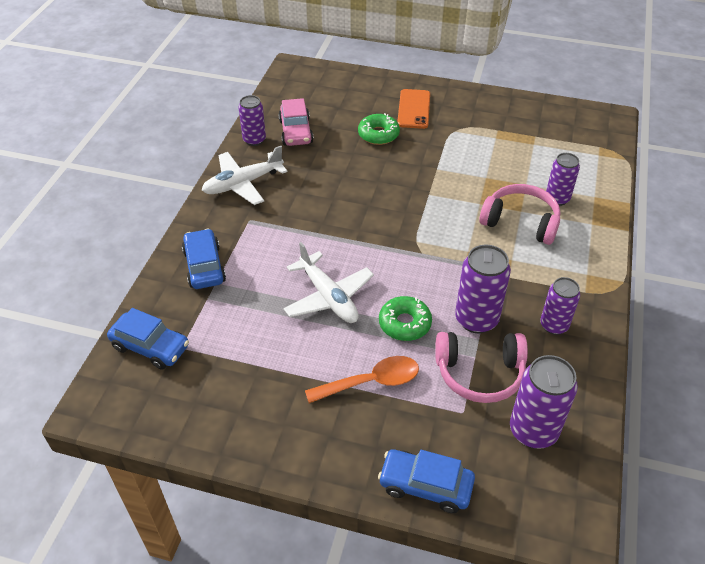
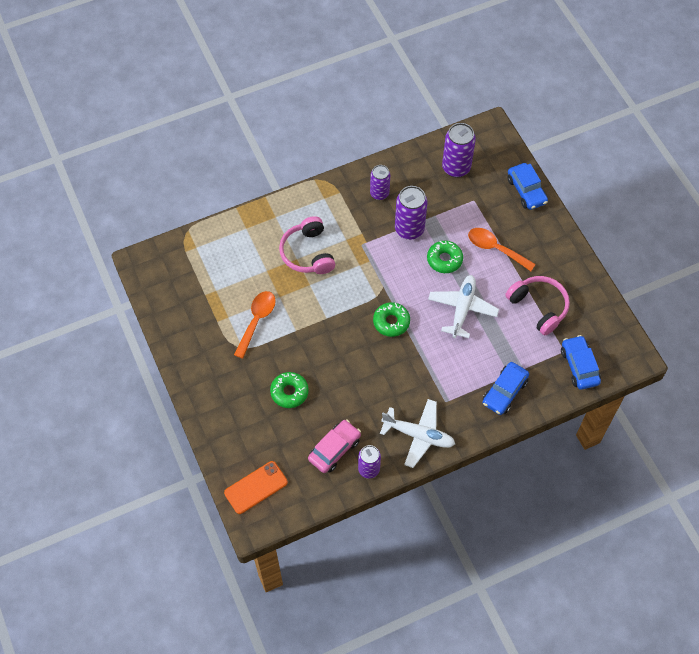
camera: 130 degrees left, 15 degrees up
orange phone [397,89,430,129] -> orange phone moved to [224,461,288,514]
pink headphones [435,332,528,403] -> pink headphones moved to [505,276,570,336]
purple can [546,153,580,206] -> none
none -> orange spoon [234,291,276,359]
none -> green donut [373,302,410,337]

